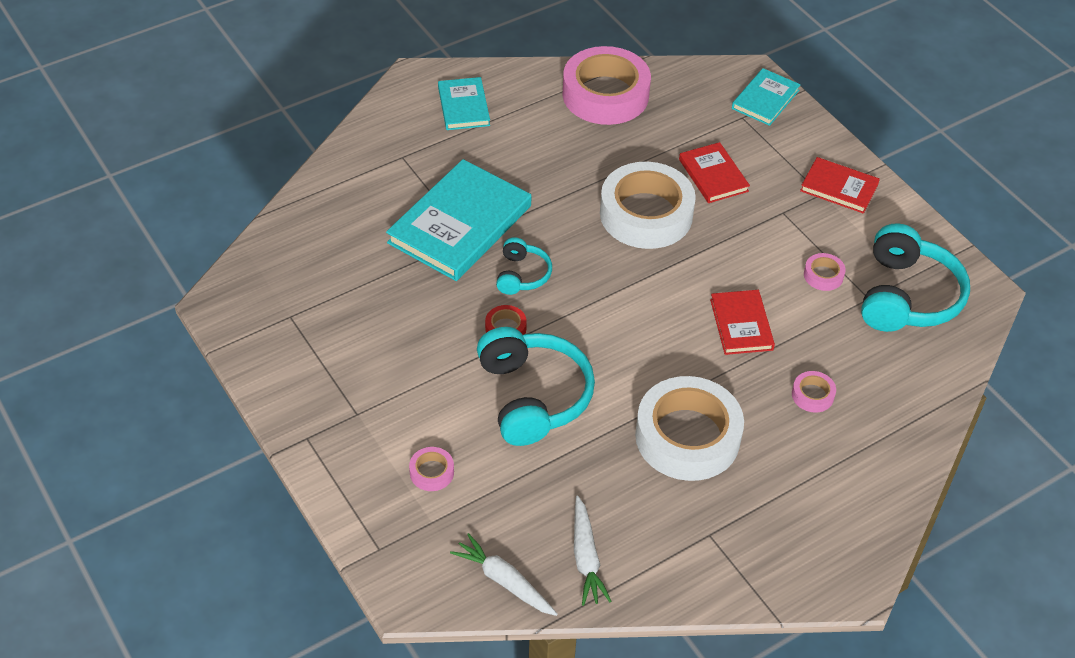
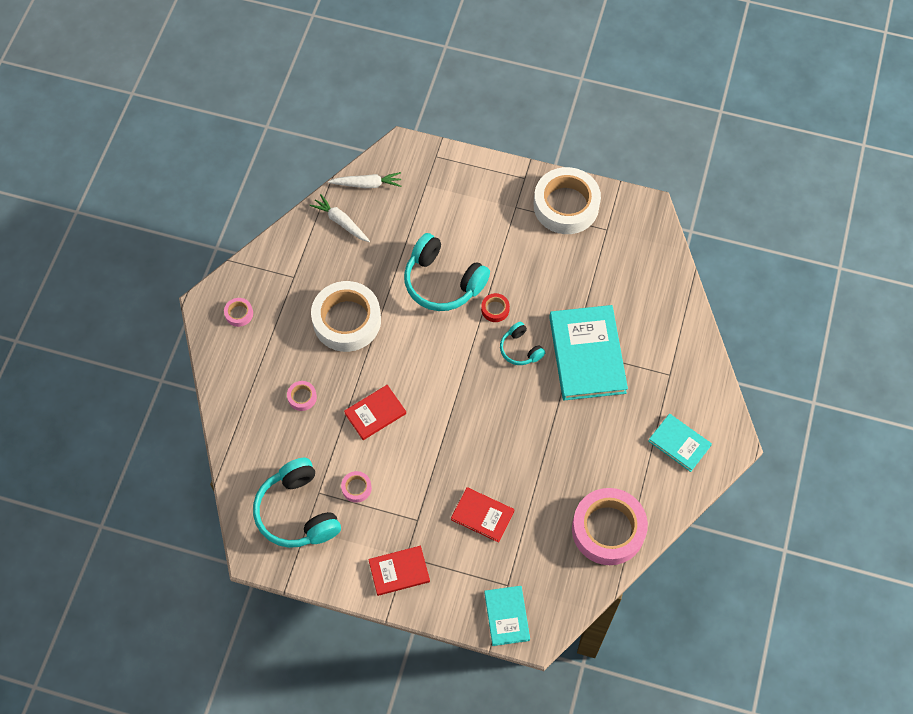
camera: 140 degrees right, 15 degrees up
pink tape [409,447,454,491] -> pink tape moved to [224,298,253,327]
white tape [600,162,696,249] -> white tape moved to [534,167,601,234]
red book [710,290,775,355] -> red book turned 75 degrees counterclockwise [344,385,406,440]

